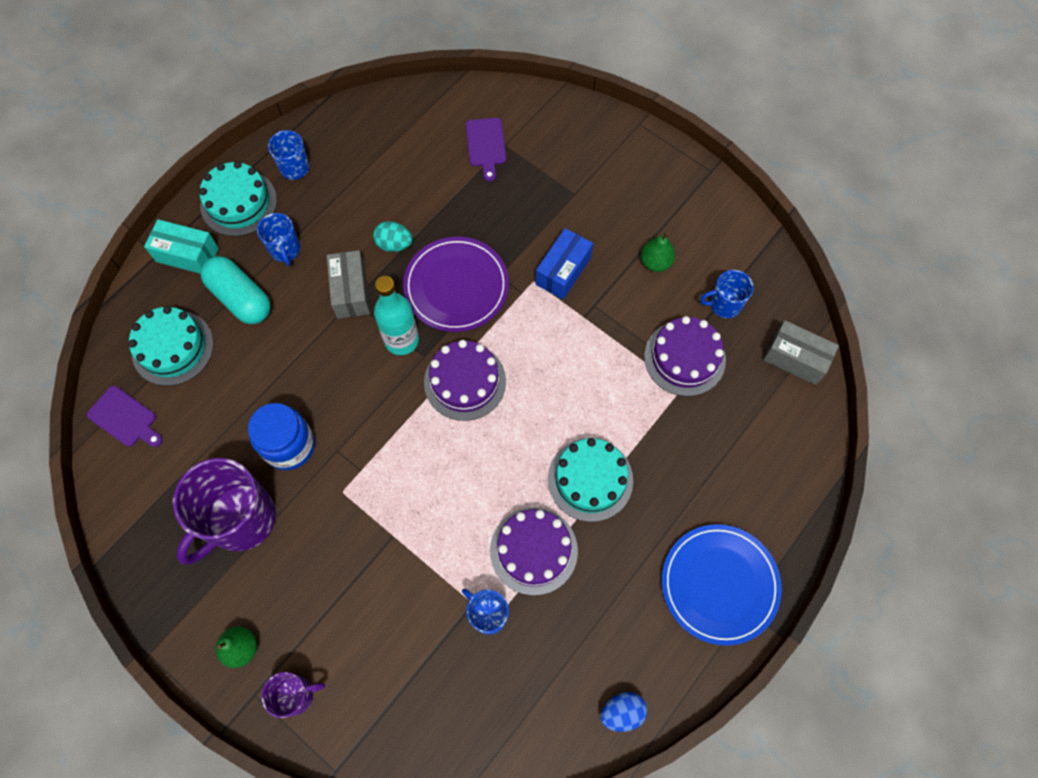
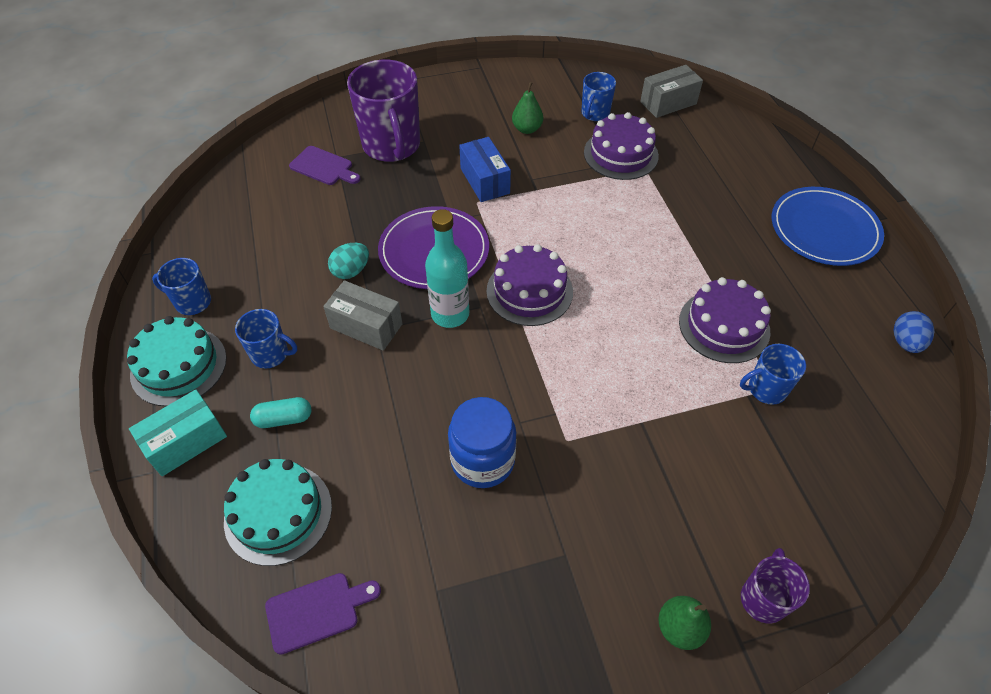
camera: 55 degrees left, 15 degrees down
purple mug [173,458,276,564] -> purple mug moved to [347,60,420,162]
turquoise capsule [201,256,271,324] -> turquoise capsule [250,397,312,428], size x0.57
turquoise cake [548,438,633,522] -> none

